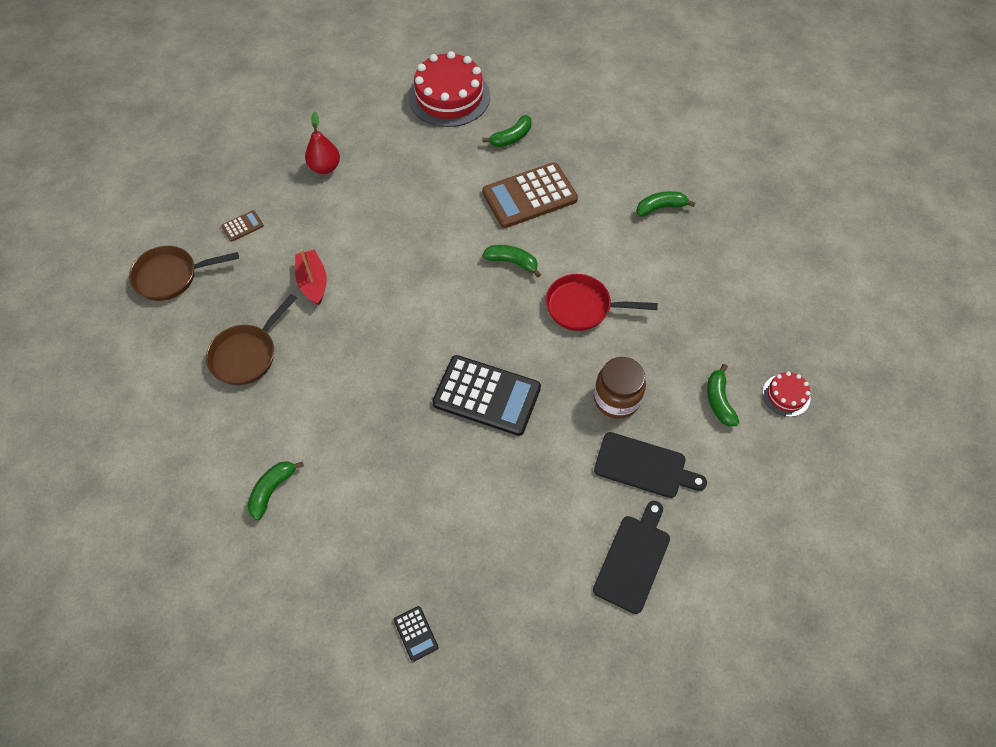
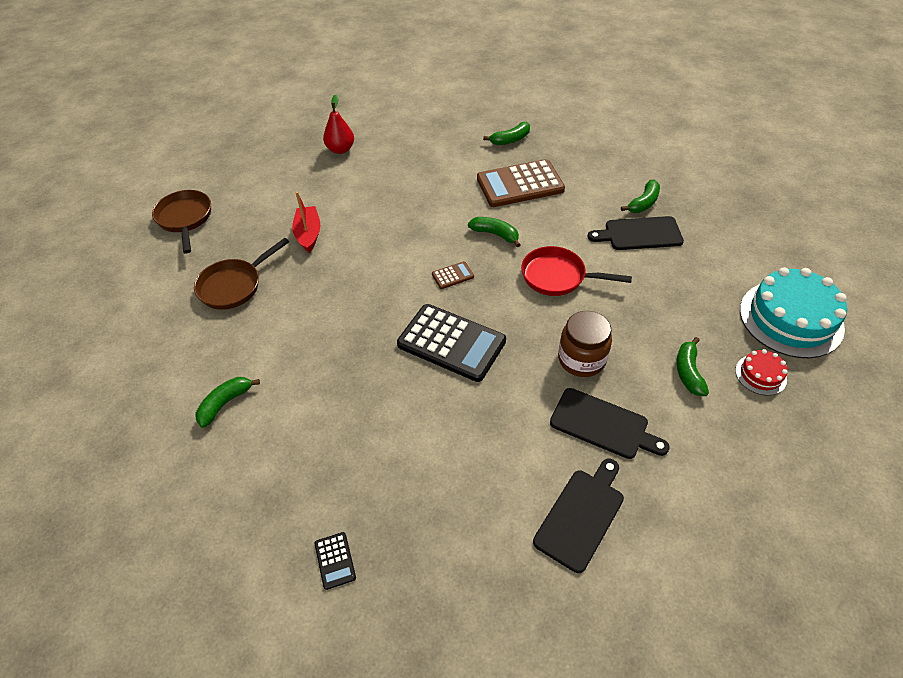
camera: 10 degrees right, 10 degrees down
brown pan [129,246,239,301] -> brown pan turned 75 degrees clockwise [152,190,211,253]
brown calculator [221,210,264,242] -> brown calculator moved to [432,261,474,289]
red cake [409,51,490,127] -> none
green banana [636,191,696,216] -> green banana turned 135 degrees clockwise [621,180,660,213]
none -> black cutting board [588,216,684,250]
none -> turquoise cake [740,267,847,358]

